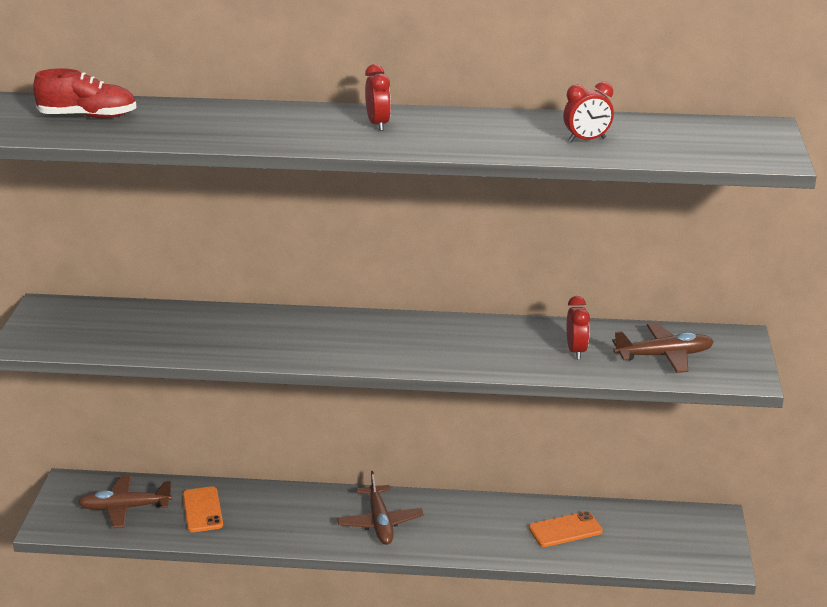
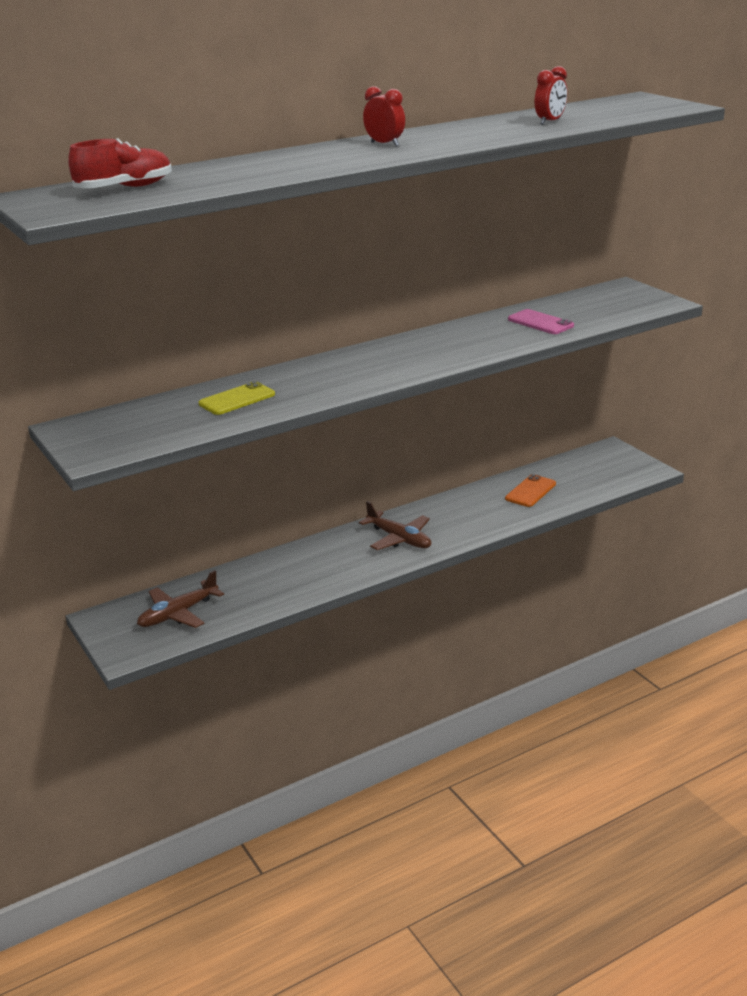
camera: 35 degrees left, 0 degrees up
orange phone [183,486,223,532] -> none
red clock [567,296,590,359] -> pink phone [508,309,574,334]
brown plane [612,323,714,373] -> none
none -> yellow phone [199,381,275,415]

